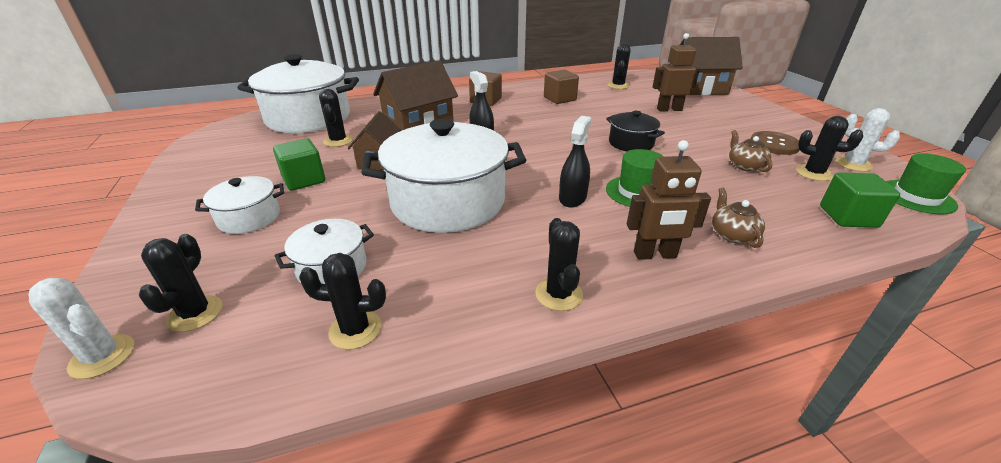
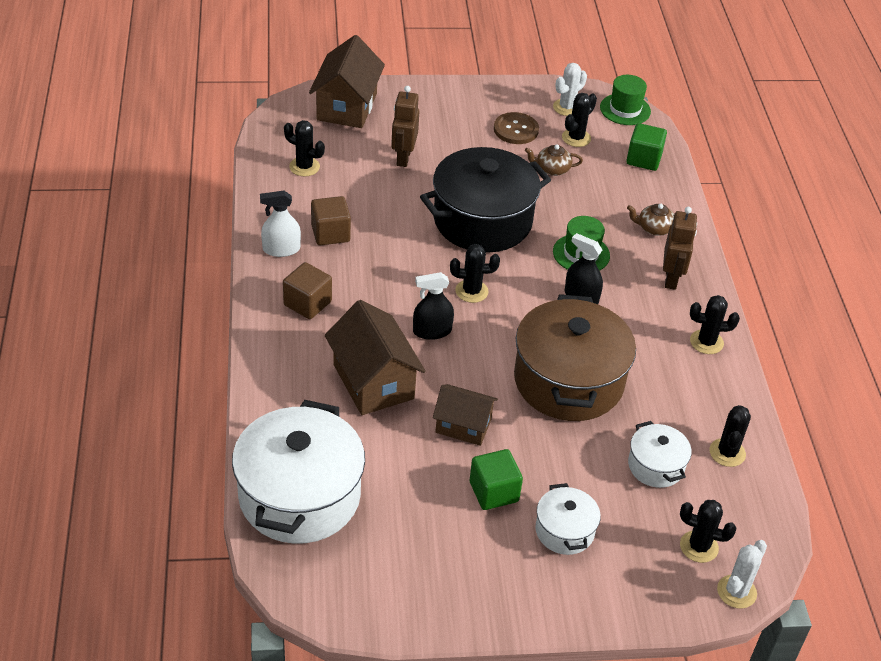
camera: 80 degrees left, 10 degrees up
black cactus [319,89,353,147] -> black cactus moved to [450,244,500,303]
white pot [361,119,526,233] -> brown pot [514,294,636,421]
black pot [606,111,665,151] -> black pot [420,147,551,253], size x2.05
none -> white spray bottle [260,191,301,257]

